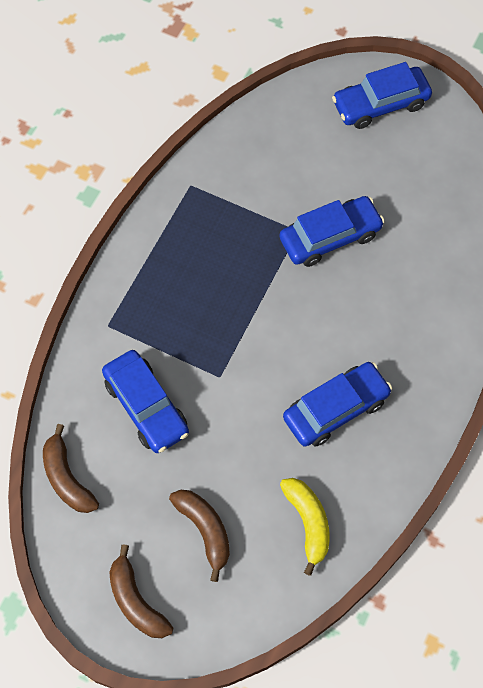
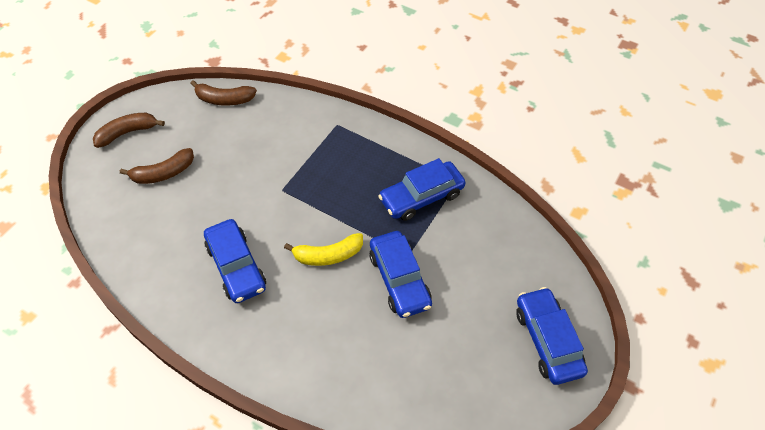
camera: 95 degrees right, 10 degrees down
brown banana [43,424,99,513] -> brown banana turned 150 degrees counterclockwise [190,80,257,106]
blue car [102,350,189,453] -> blue car moved to [378,158,466,221]
yellow banana [280,478,330,576] -> yellow banana moved to [284,233,363,266]

